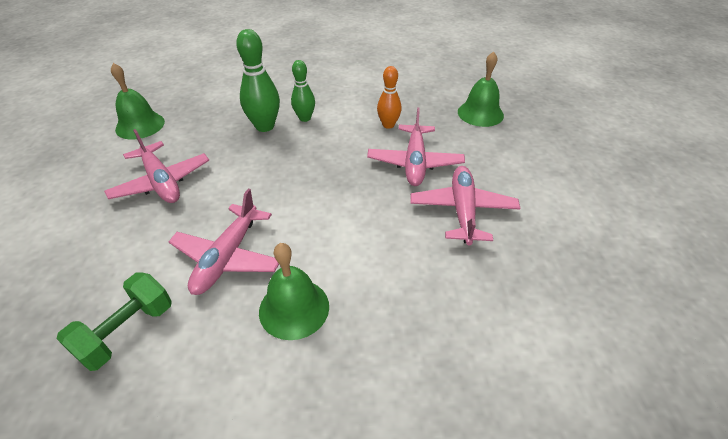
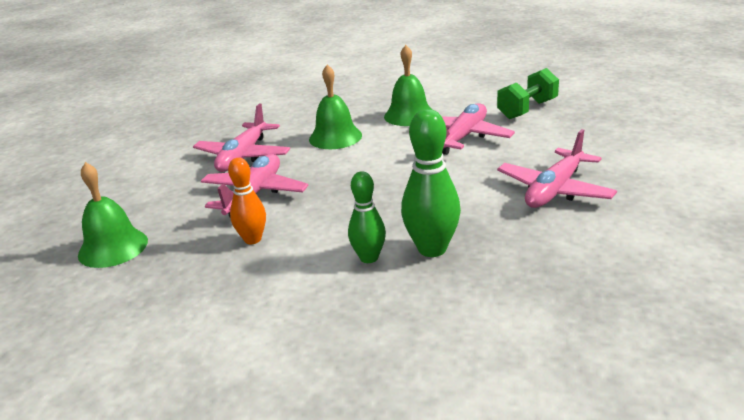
camera: 165 degrees left, 15 degrees down
pink plane [104,129,209,203] -> pink plane turned 120 degrees counterclockwise [497,129,617,208]
green bell [111,63,165,139] -> green bell moved to [309,65,362,149]

